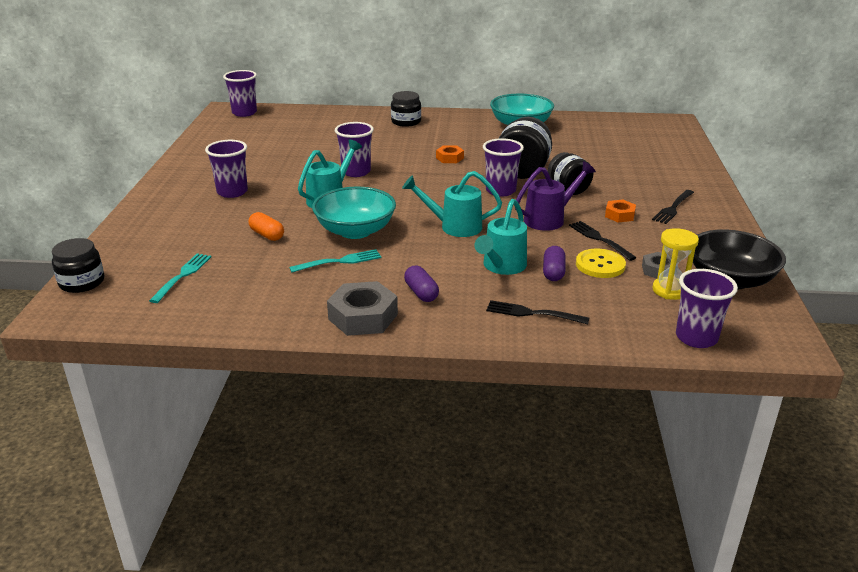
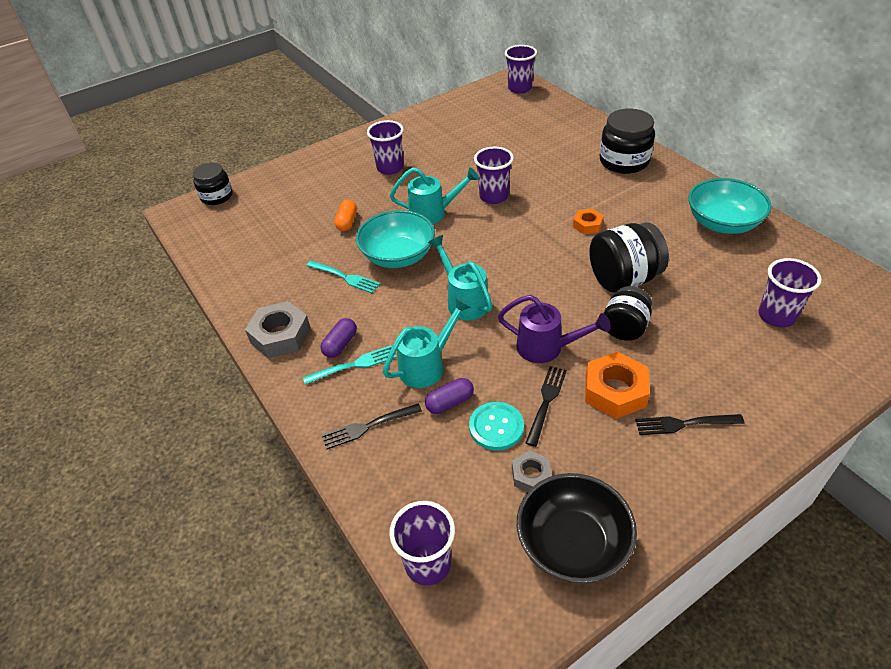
camera: 55 degrees right, 15 degrees up
turquoise fork [149,253,212,303] -> turquoise fork moved to [303,345,397,385]
black jar [391,91,421,127] -> black jar [599,108,655,174], size x1.51
turquoise watering can [474,199,527,275] -> turquoise watering can turned 150 degrees clockwise [383,297,471,388]
purple cup [483,138,524,197] -> purple cup moved to [758,258,822,327]
black fork [486,300,589,324] -> black fork turned 90 degrees counterclockwise [321,403,422,450]
yellow button [576,249,626,278] -> turquoise button [469,402,524,451]
orange nut [605,200,636,223] -> orange nut [585,352,650,419], size x1.76
yellow hourglass [652,228,699,300] -> none

